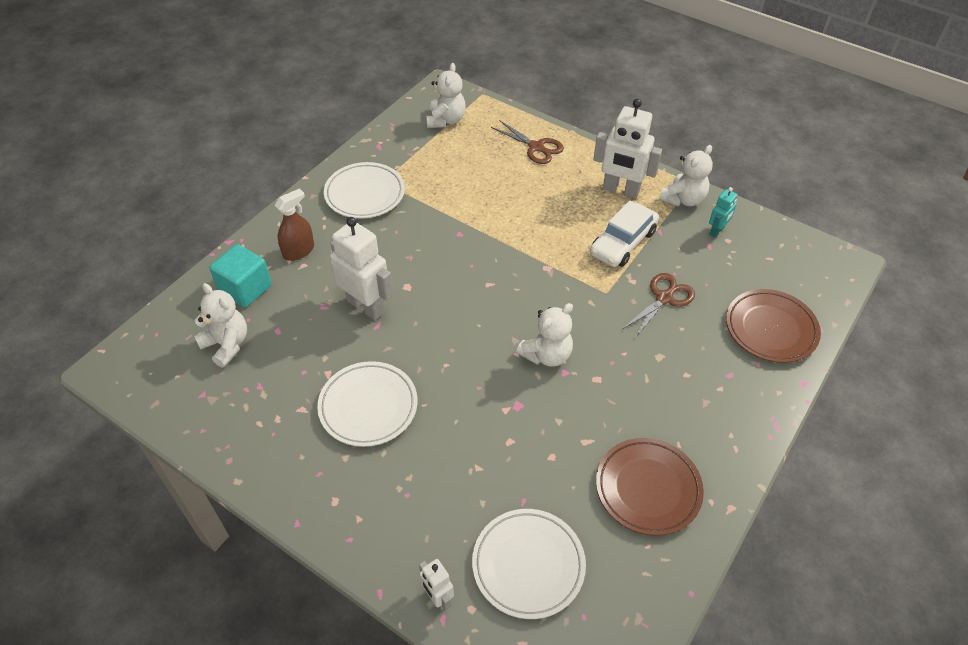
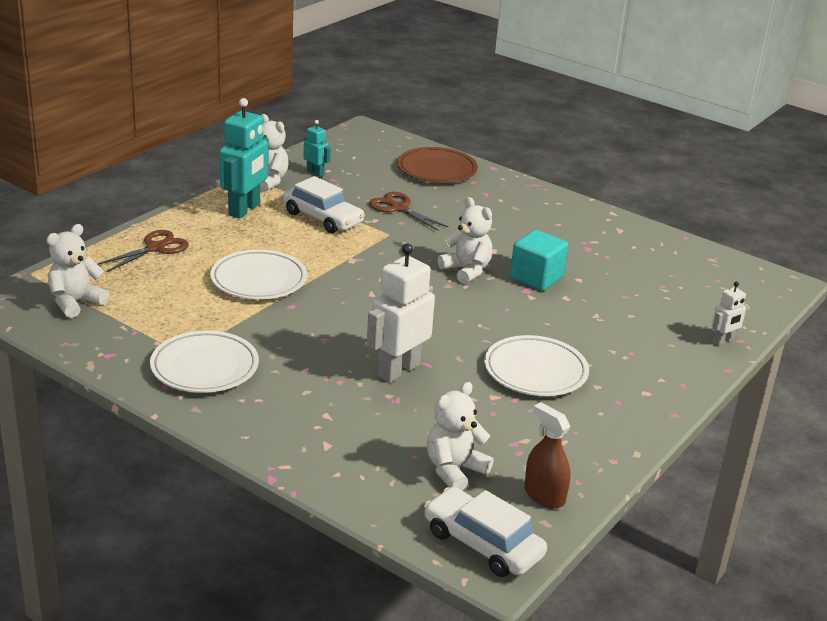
camera: 90 degrees left, 20 degrees down
turquoise cube [209,244,272,308] -> turquoise cube moved to [510,230,568,291]
brown spray bottle [275,188,314,261] -> brown spray bottle moved to [525,402,570,508]
white teddy bear [426,63,466,128] -> white teddy bear turned 60 degrees counterclockwise [46,224,109,318]
white plate [472,509,586,619] -> white plate moved to [210,250,307,299]
white robot [593,99,662,199] -> turquoise robot [220,98,268,219]
brown plate [596,438,704,536] -> none
none -> white car [424,487,547,577]

